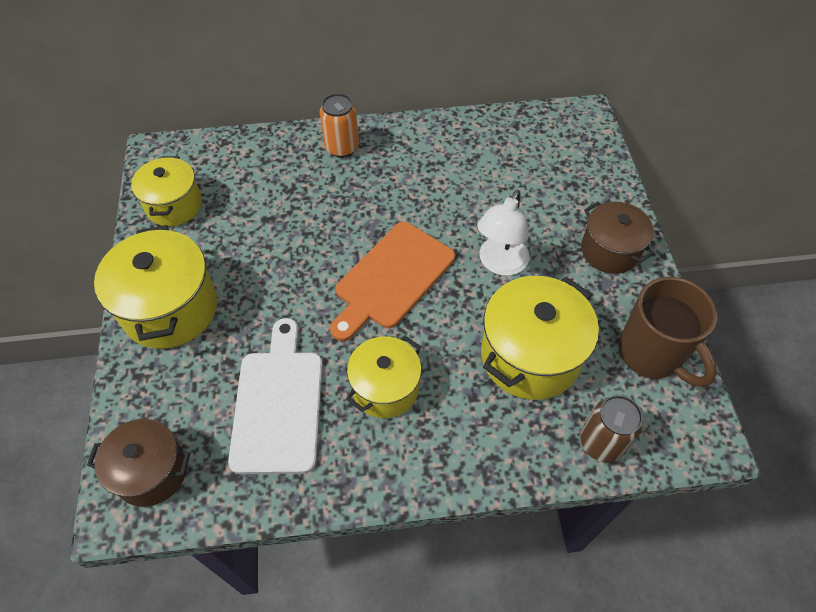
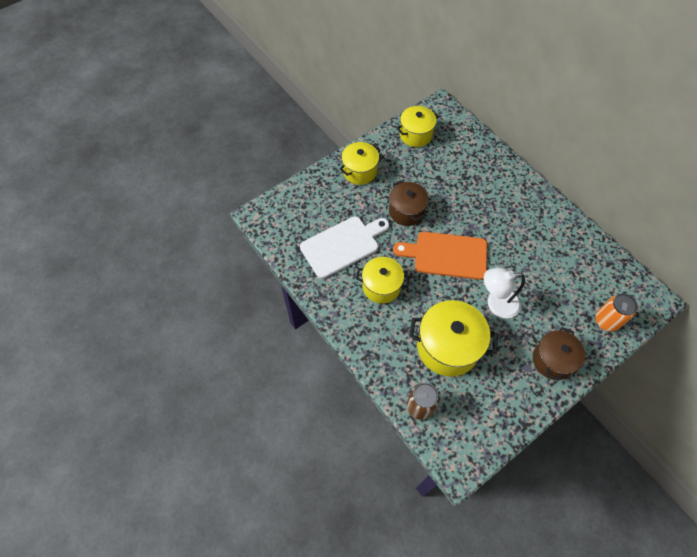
camera: 60 degrees right, 5 degrees up
brown pot [87,419,190,507] -> brown pot moved to [389,180,429,226]
yellow pot [94,225,217,349] -> yellow pot [340,142,381,185], size x0.65
orange can [320,93,359,158] -> orange can moved to [595,293,638,332]
brown mug [619,277,717,387] -> none

